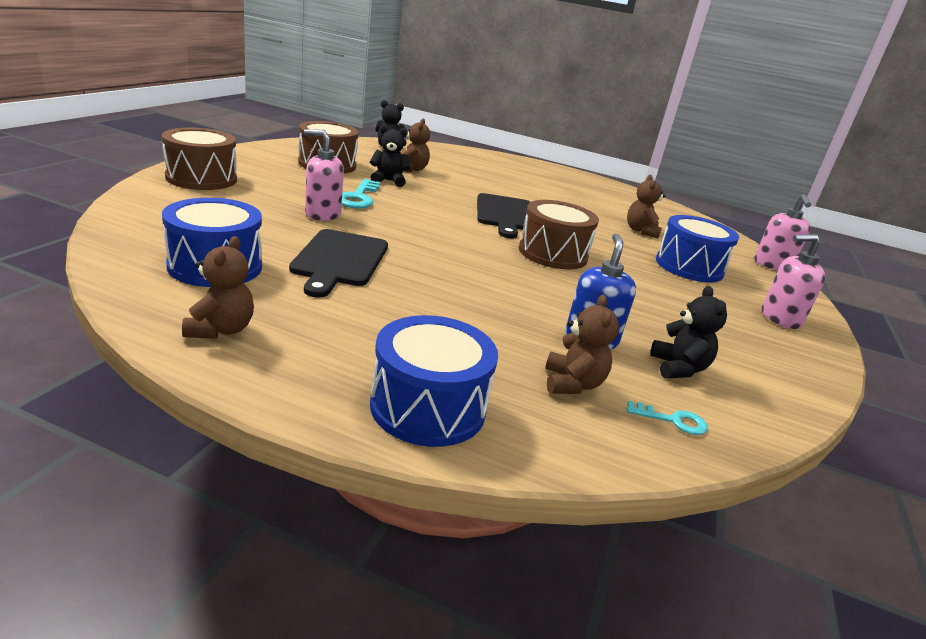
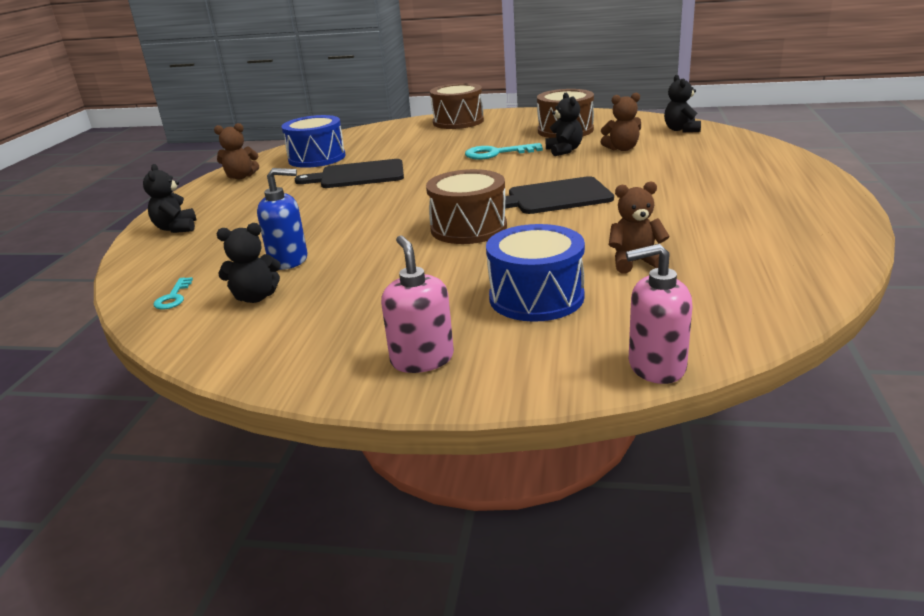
camera: 85 degrees right, 0 degrees up
pink soap dispenser [304,129,344,221] -> none
blue drum [370,315,498,447] -> black teddy bear [143,164,196,233]
brown teddy bear [545,295,619,394] -> none

